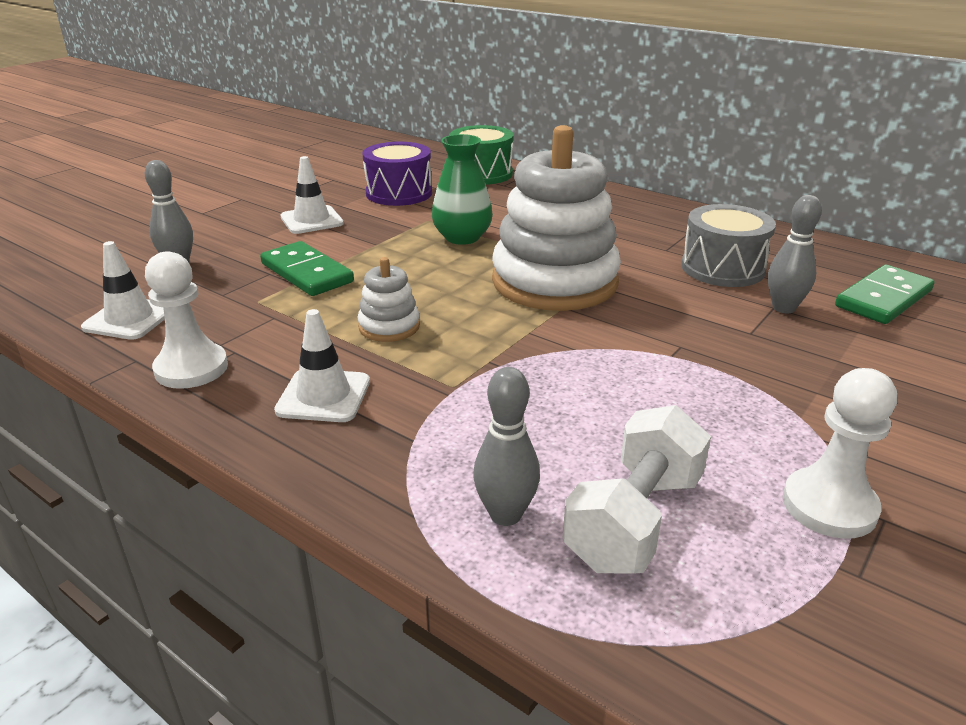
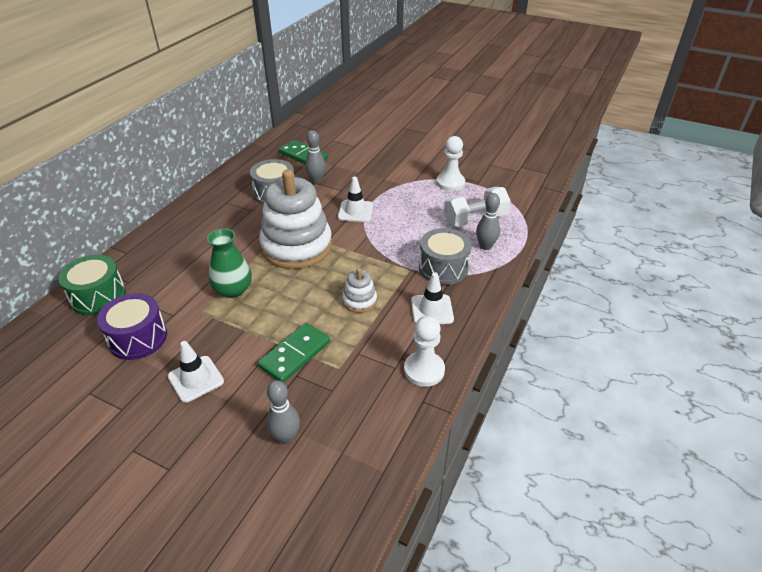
camera: 100 degrees left, 10 degrees up
white traffic cone [81,241,165,340] -> white traffic cone moved to [338,176,373,222]
white dumbbell [563,405,711,574] -> white dumbbell turned 45 degrees counterclockwise [444,187,511,227]
none -> grey drum [419,228,472,285]

